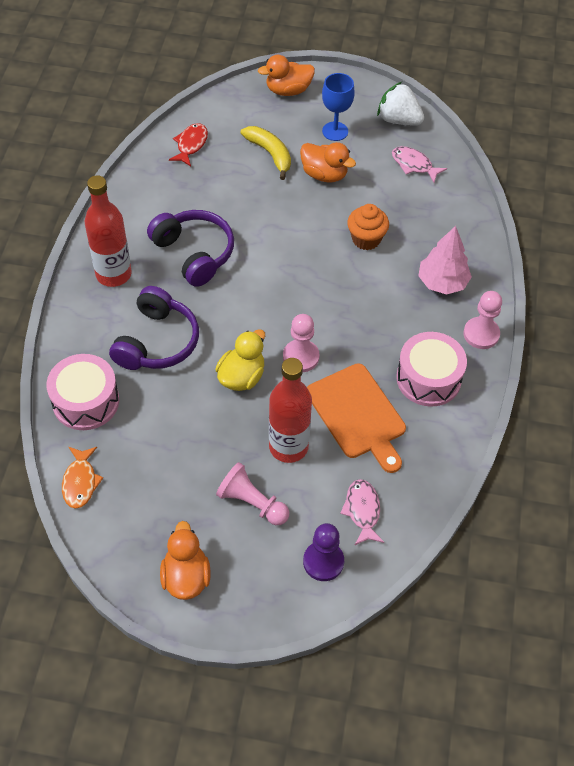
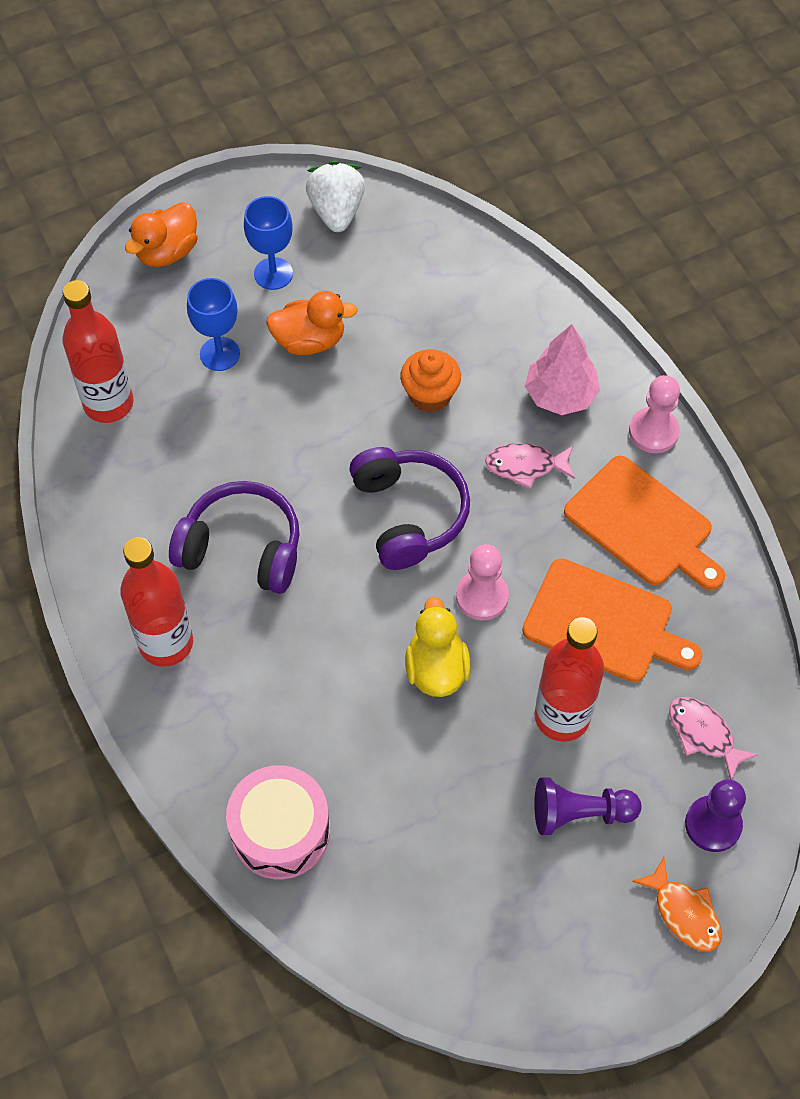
camera: 35 degrees left, 5 degrees up
orange fish [62,447,103,509] -> orange fish moved to [632,857,722,952]
purple headphones [109,286,199,370] -> purple headphones moved to [349,447,470,570]
orange duck [160,521,211,600] -> none
red fish [169,123,208,166] -> red bottle [62,280,134,423]
pink pawn [216,462,289,525] -> purple pawn [534,778,641,835]
yellow banana [241,126,291,180] -> blue goblet [187,278,240,371]
white strawberry [377,82,424,125] -> white strawberry turned 90 degrees clockwise [306,161,365,232]
pink fish [392,146,447,183] -> pink fish moved to [485,443,575,489]
pink drum [396,332,467,407] -> orange cutting board [564,456,725,590]

